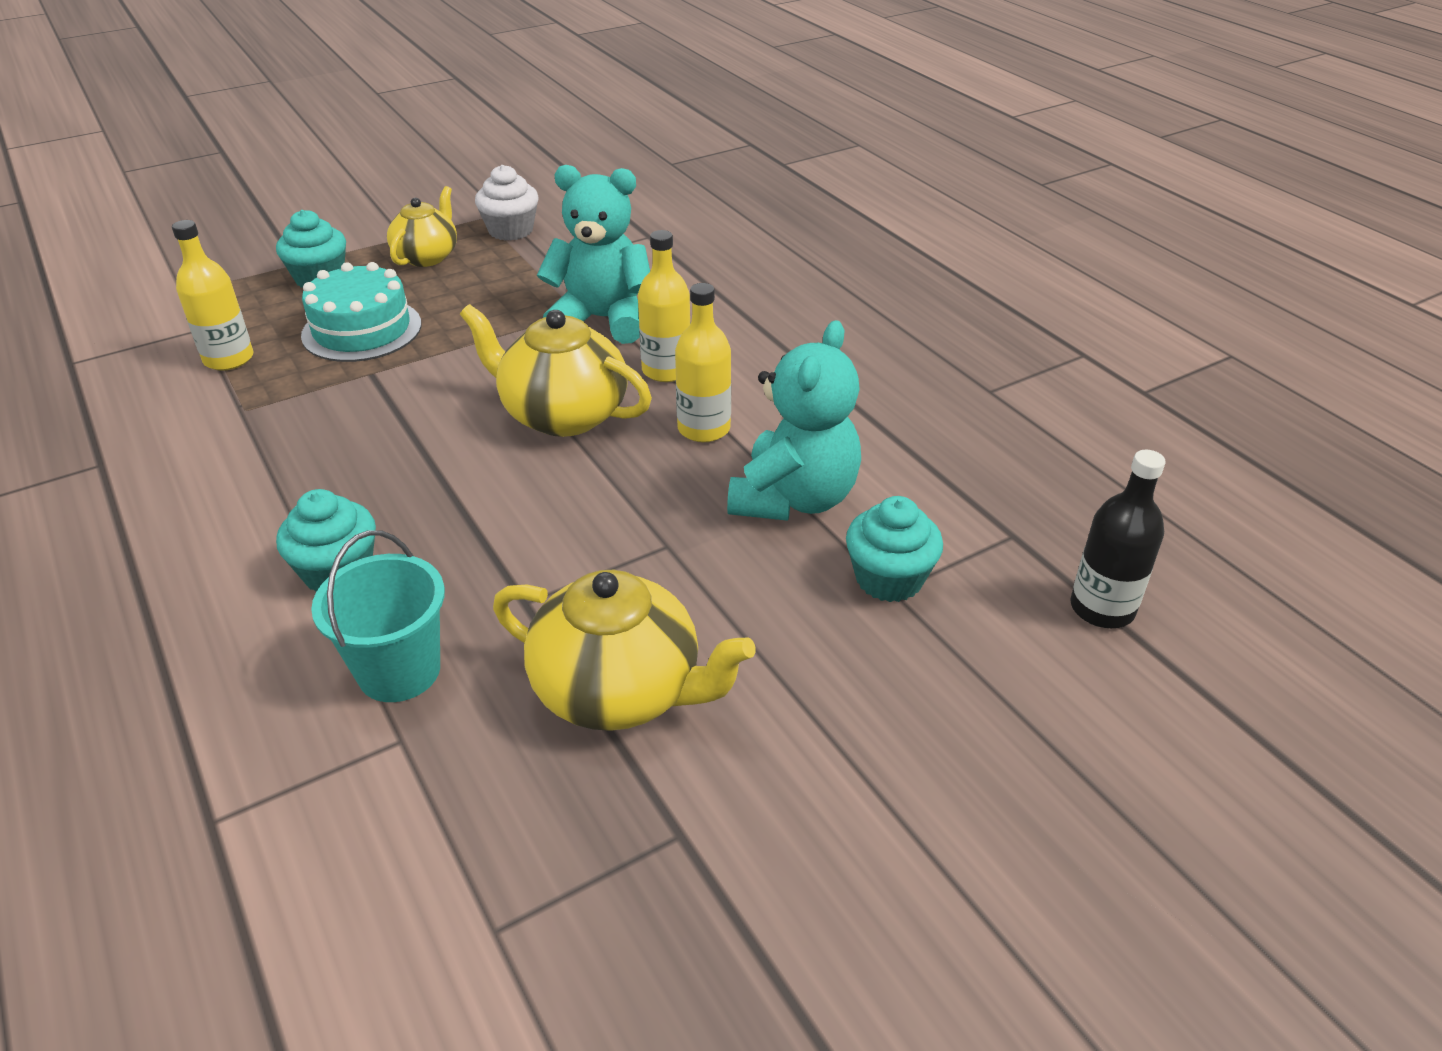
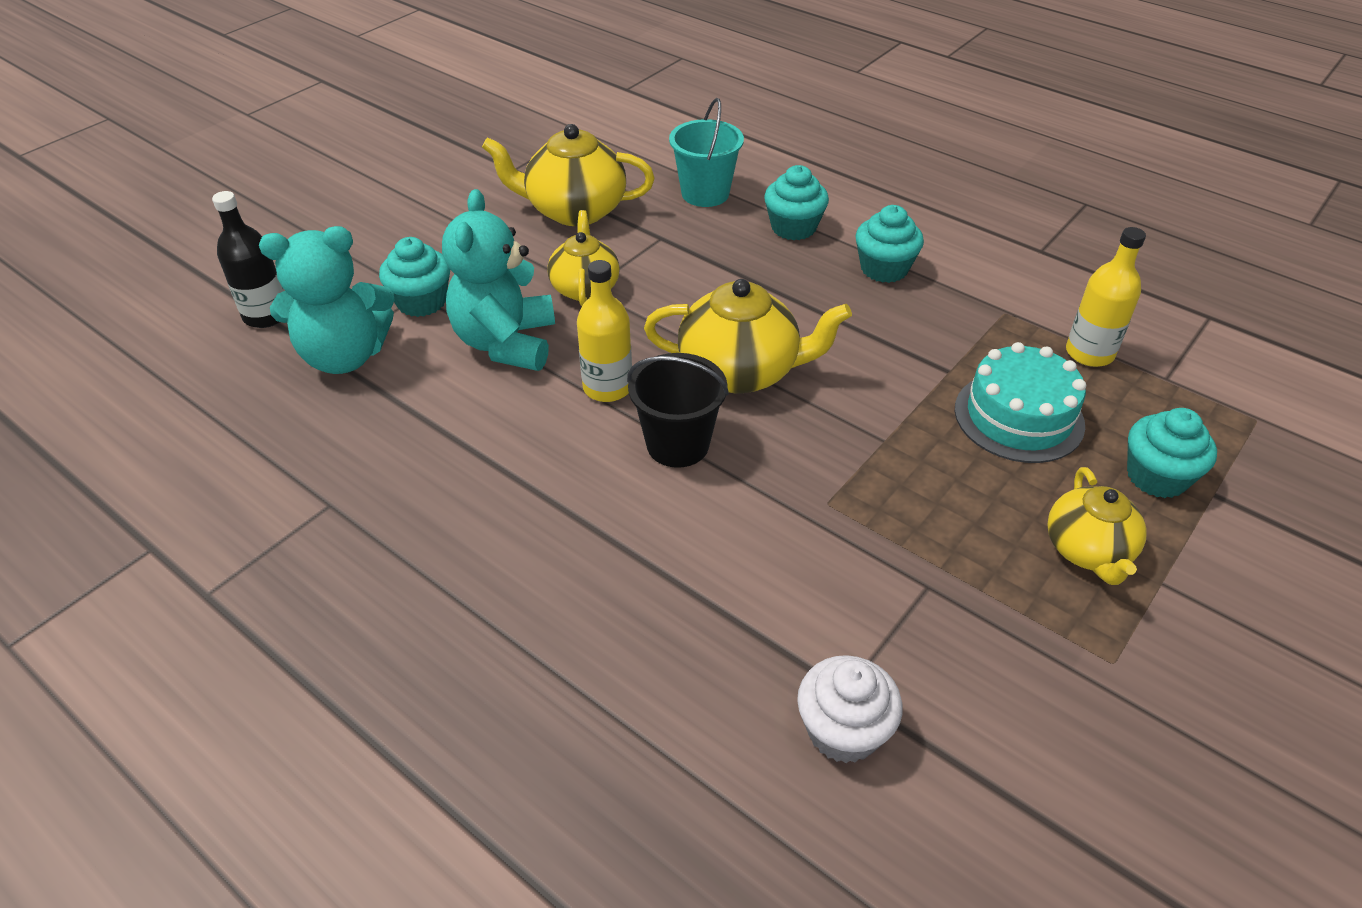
camera: 160 degrees right, 5 degrees up
white cupcake [475,165,538,241] -> white cupcake moved to [797,655,902,763]
turquoise teddy bear [537,165,650,344] -> turquoise teddy bear moved to [259,226,395,374]
yellow bottle [638,230,691,382] -> black bucket [627,353,729,468]
none -> yellow teapot [547,210,620,306]
none -> turquoise cupcake [856,205,924,283]

